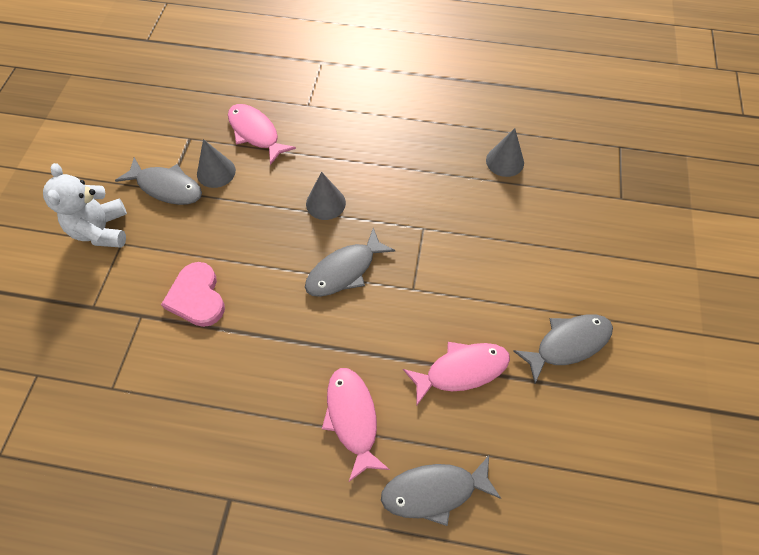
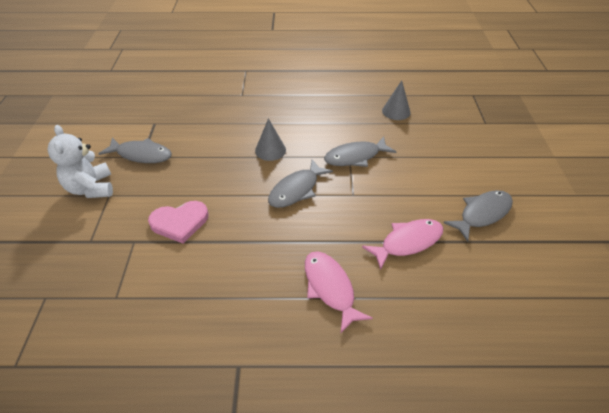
camera: 10 degrees left, 15 degrees down
pink heart [161,262,225,327] -> pink heart turned 75 degrees counterclockwise [148,201,208,244]
grey cone [197,139,236,188] -> none
pink fish [228,104,296,165] -> none
grey fish [381,456,502,526] -> grey fish moved to [324,137,396,167]

